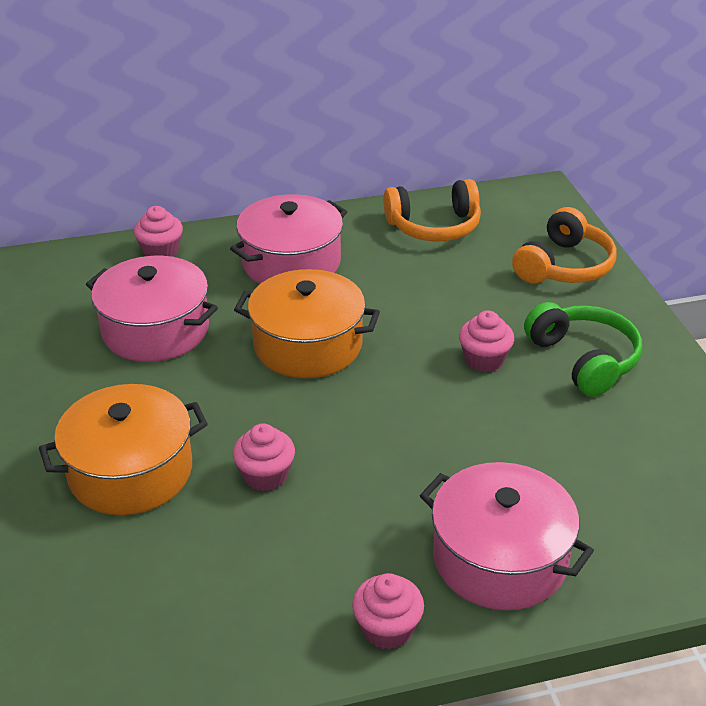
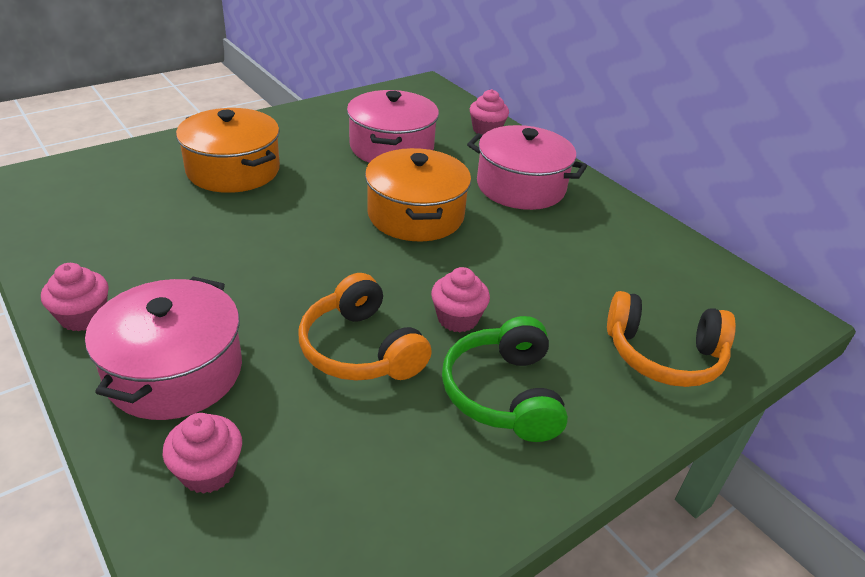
camera: 65 degrees right, 0 degrees up
pink cupcake [233,423,295,491] -> pink cupcake moved to [162,413,242,494]
orange headphones [383,179,481,242] -> orange headphones moved to [298,273,432,381]
green headphones [524,302,642,397] -> green headphones turned 135 degrees clockwise [442,316,568,442]

